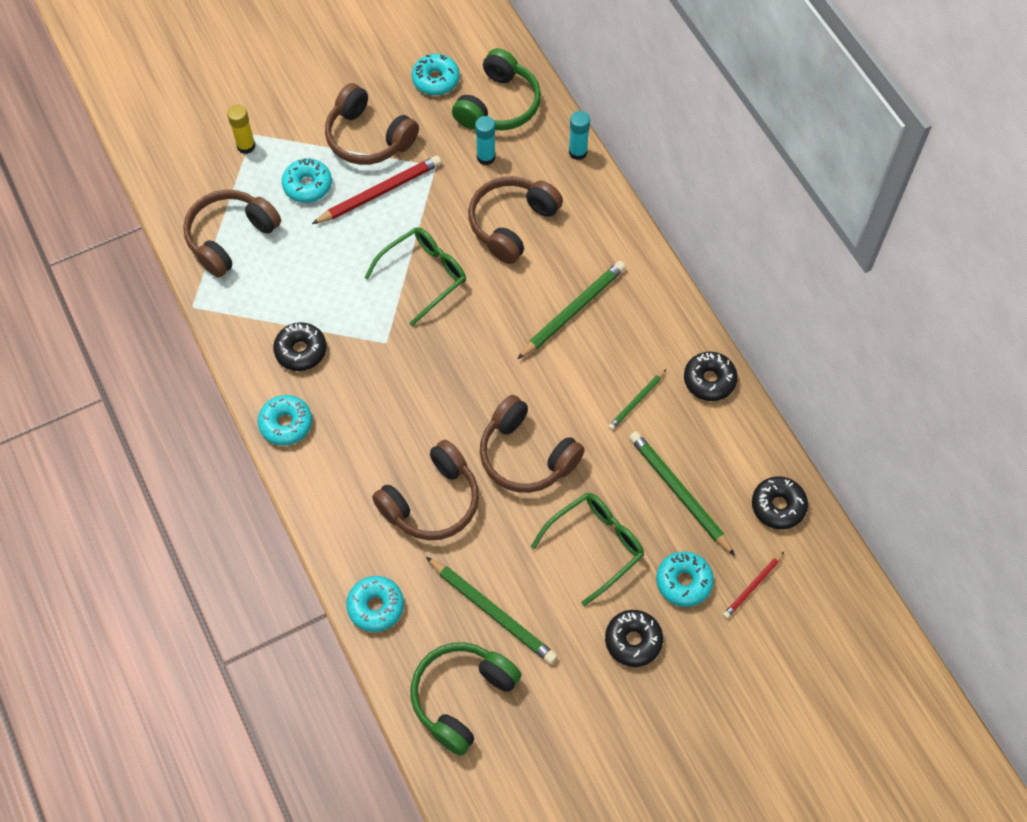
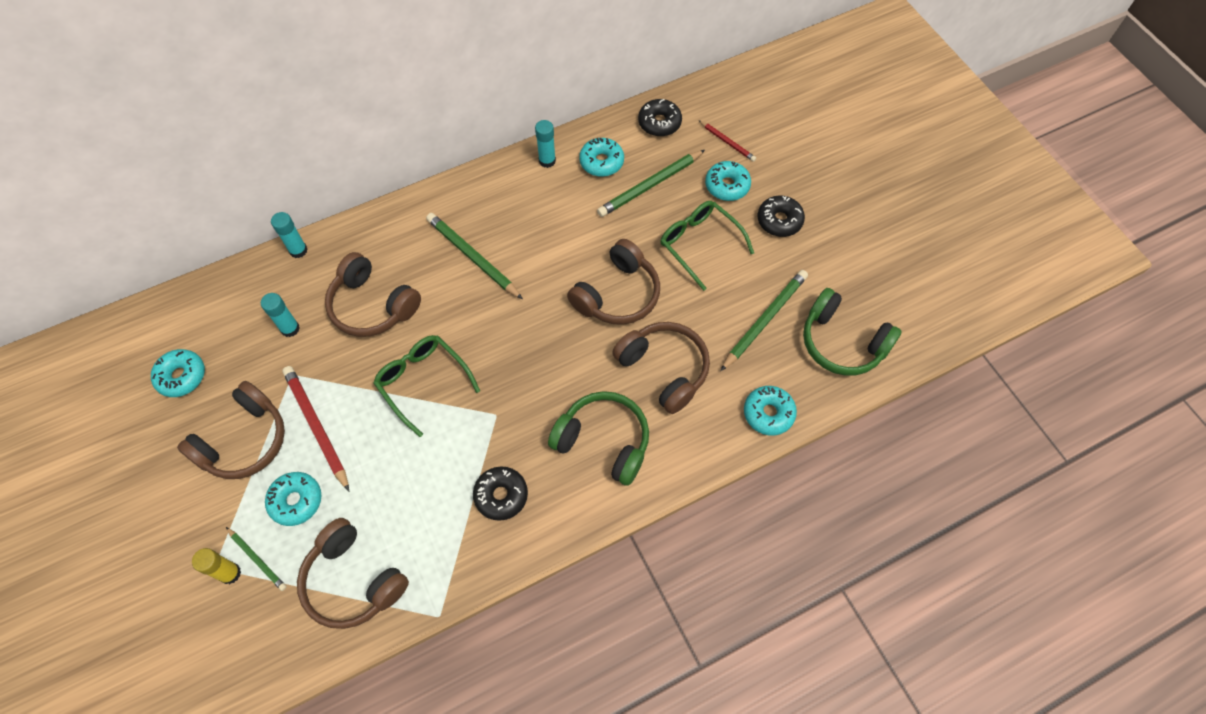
camera: 90 degrees left, 0 degrees up
turquoise donut [258,395,312,446] -> turquoise donut moved to [579,138,624,177]
green headphones [452,48,541,131] -> green headphones moved to [548,391,649,486]
green pencil [608,369,666,430] -> green pencil moved to [226,527,286,591]
black donut [684,352,738,401] -> turquoise glue stick [535,120,556,168]

